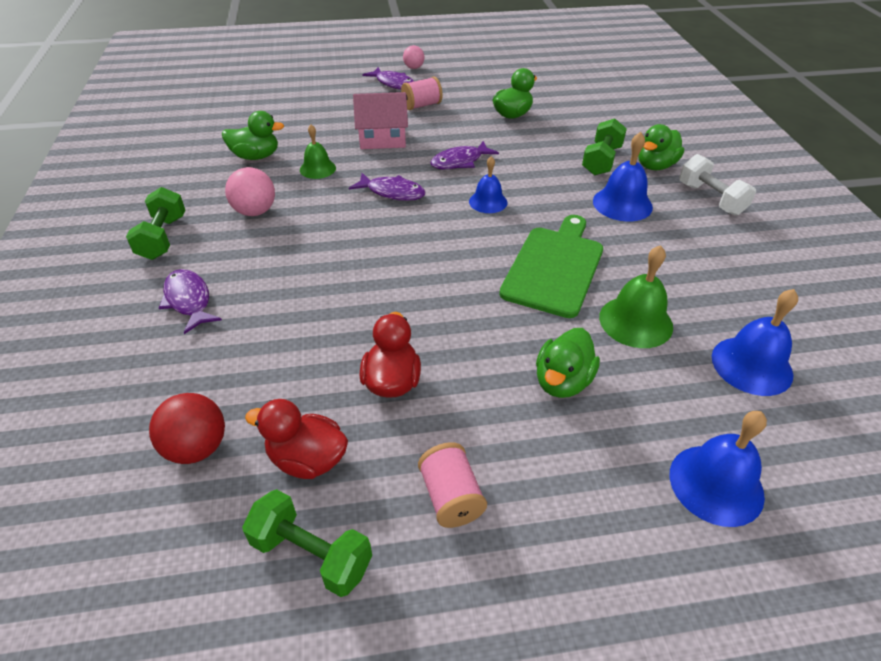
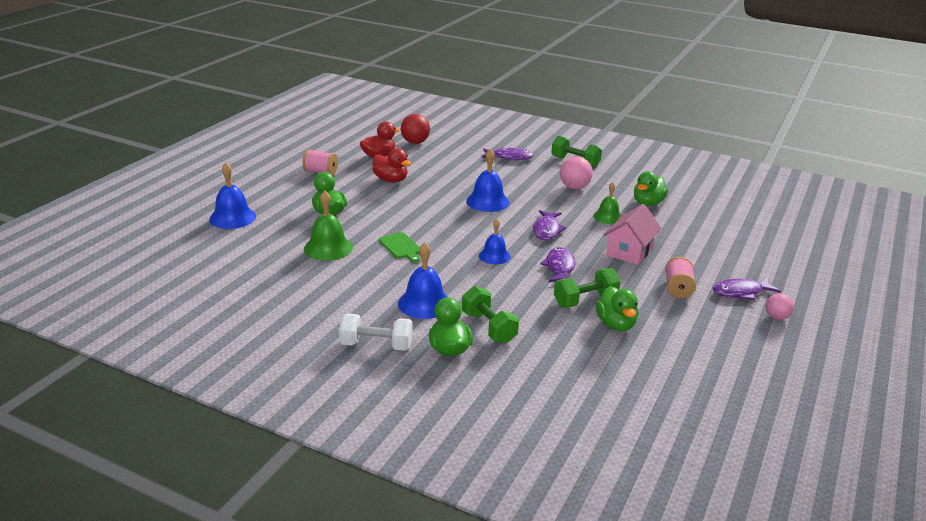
camera: 125 degrees right, 15 degrees down
green dumbbell [242,489,372,597] -> green dumbbell moved to [554,268,621,308]
purple fish [349,173,426,201] -> purple fish turned 45 degrees counterclockwise [533,210,566,240]
green cutting board [499,215,603,318] -> green cutting board [379,232,420,263], size x0.52
blue bell [712,289,798,396] -> blue bell moved to [466,148,509,212]

